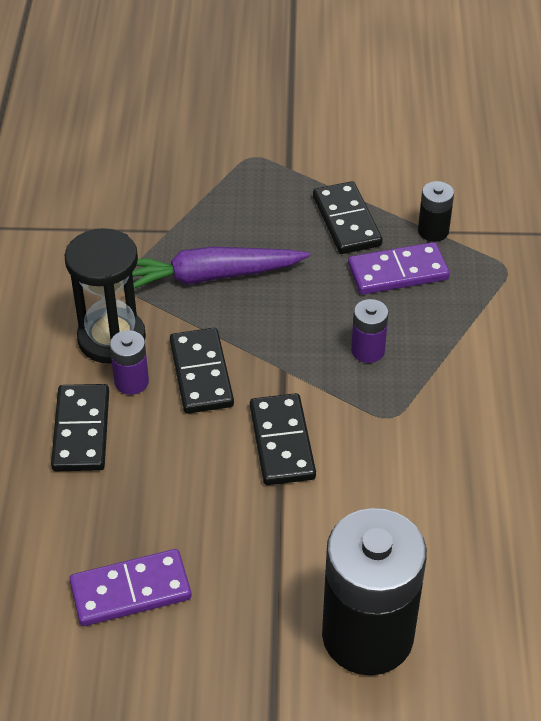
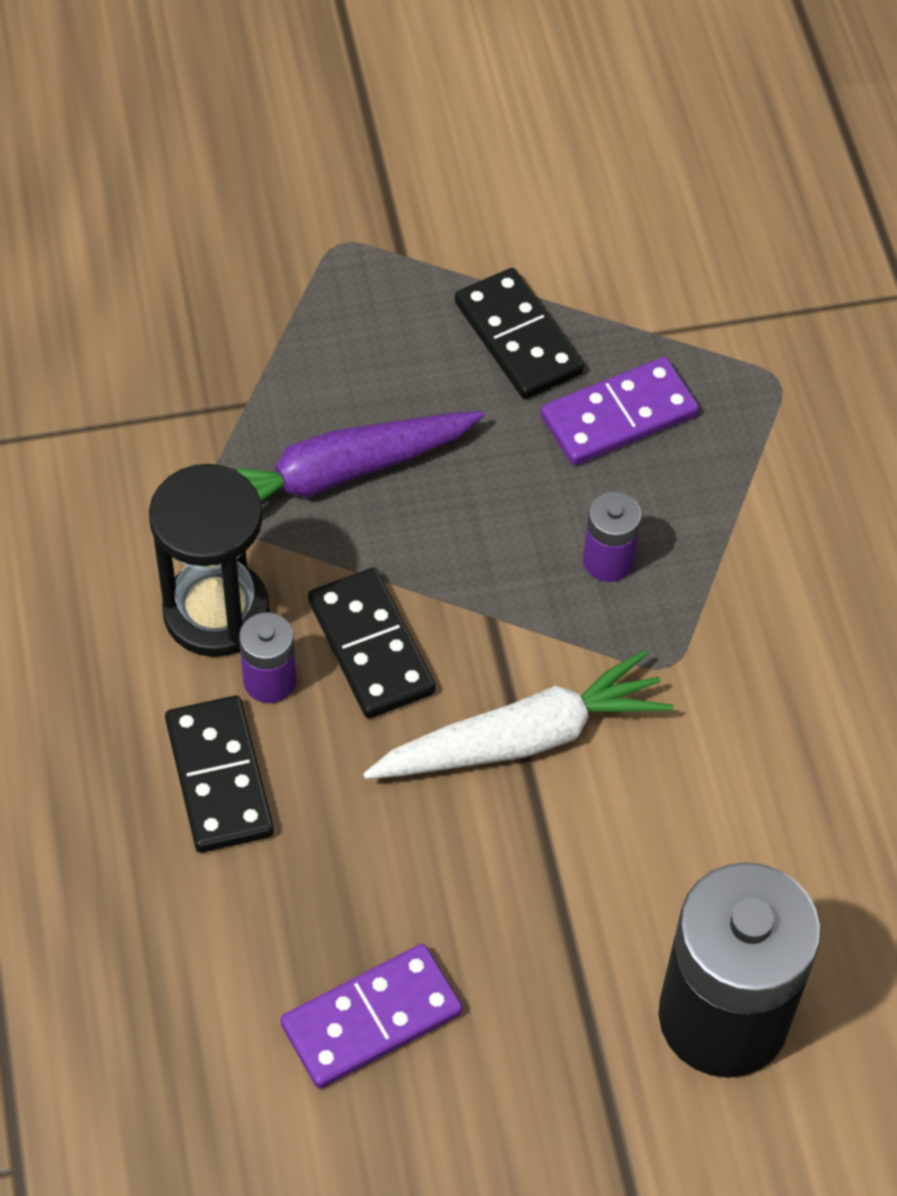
camera: 15 degrees left, 10 degrees up
black domino [250,393,316,485] -> white carrot [363,650,673,779]
black battery [418,181,454,242] -> none

